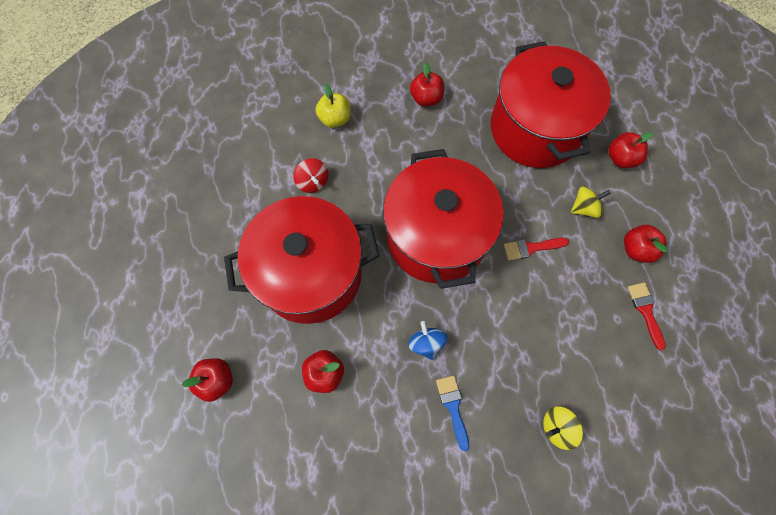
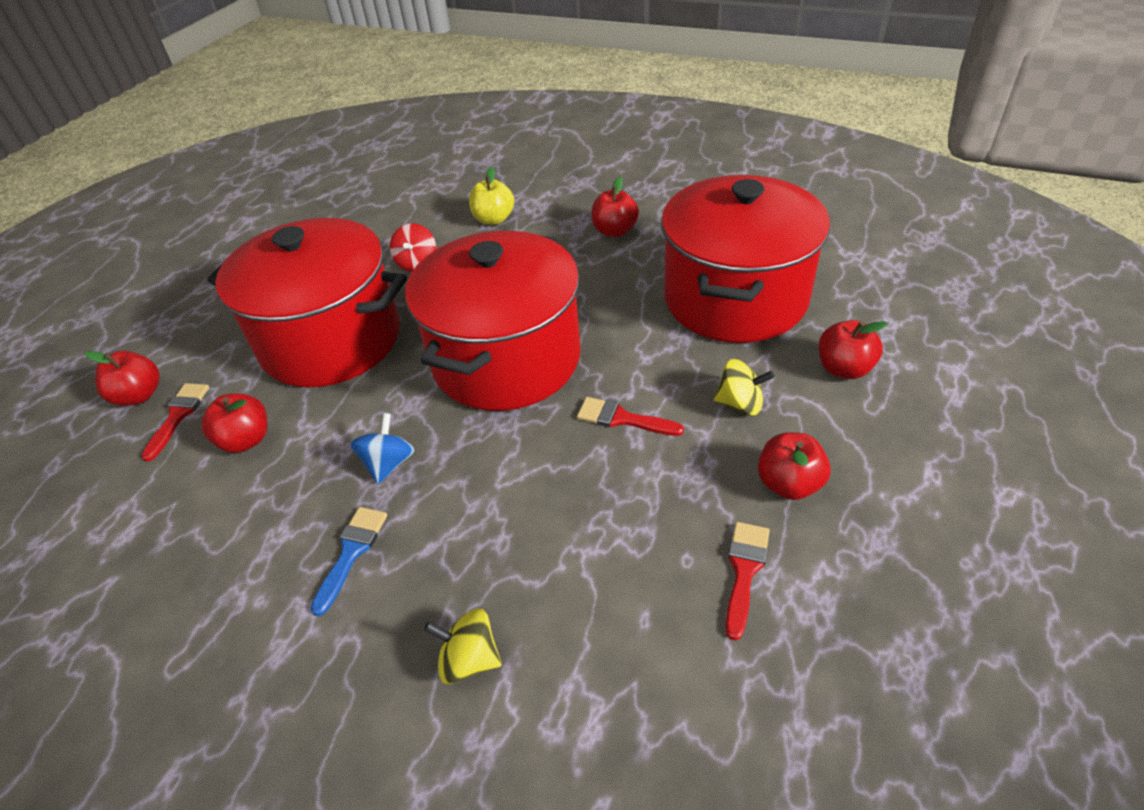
camera: 35 degrees right, 25 degrees down
none -> red brush [141,383,209,462]

